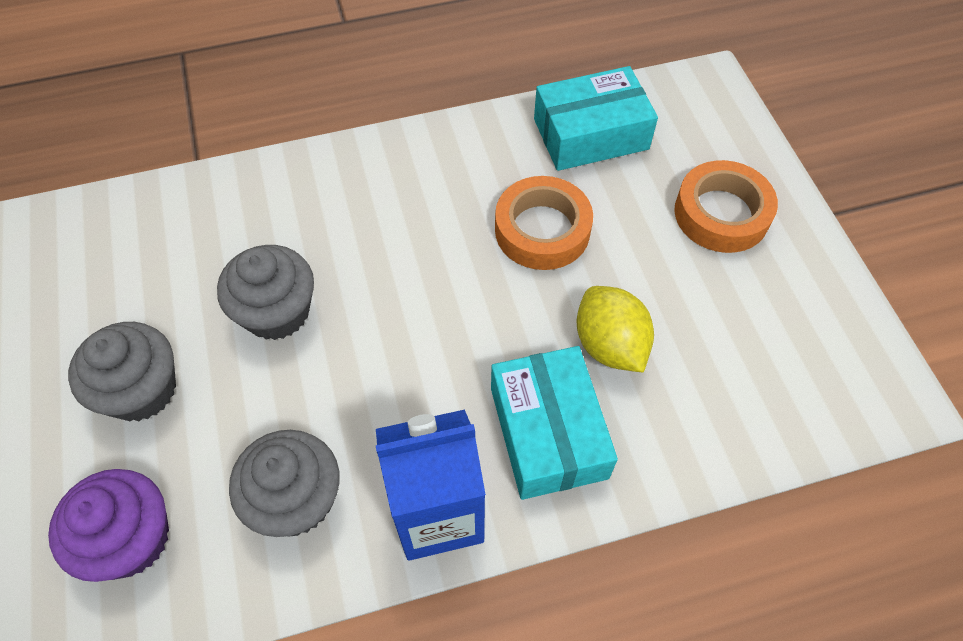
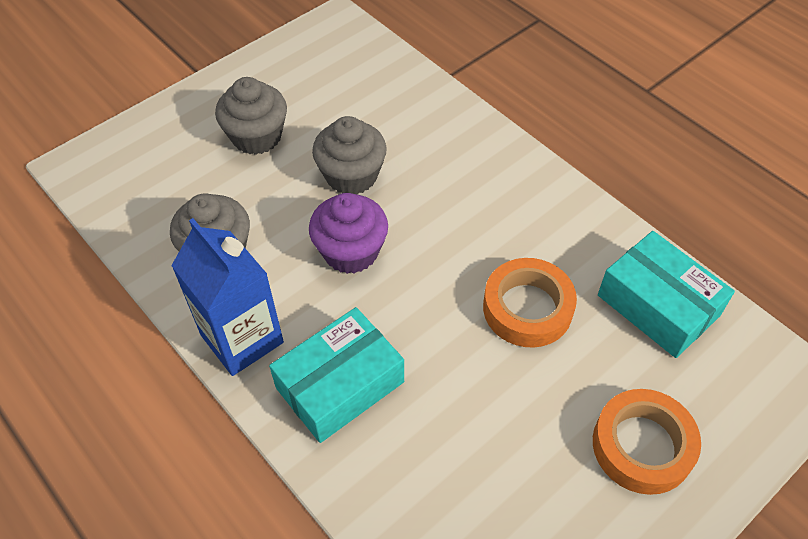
camera: 65 degrees right, 5 degrees down
purple cupcake [48,469,169,582] -> purple cupcake moved to [309,193,388,274]
yellow lemon [577,286,654,373] -> none

